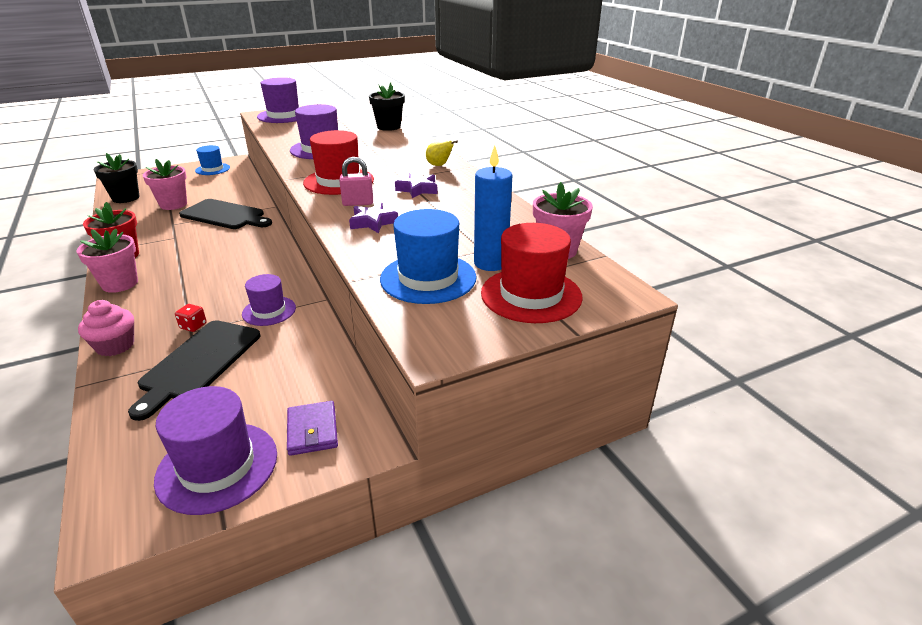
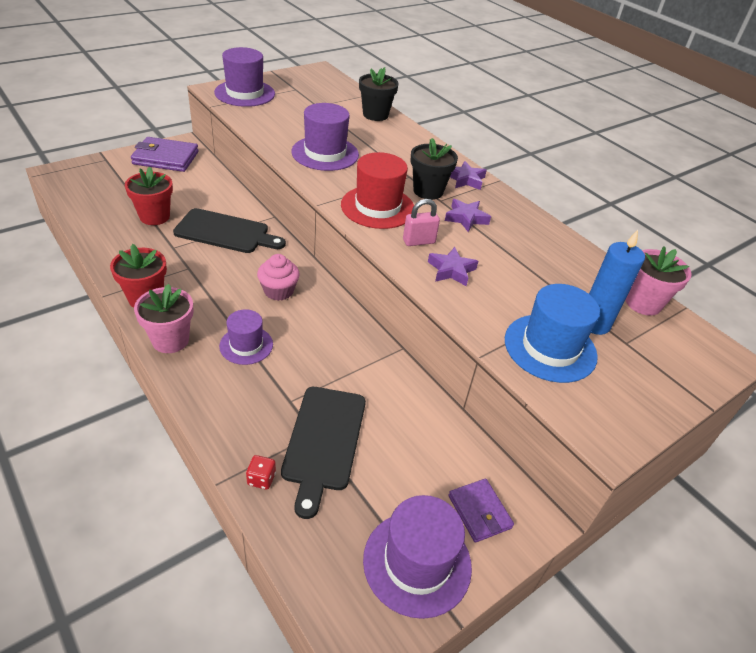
camera: 15 degrees left, 10 degrees up
pink cupcake [78,300,134,356] -> pink cupcake moved to [257,254,300,301]
black flower pot [94,153,140,203] -> black flower pot moved to [410,138,458,200]
pink flower pot [143,159,187,210] -> red flower pot [125,167,173,225]
red dice [175,304,207,332] -> red dice moved to [246,455,276,490]
blue hat [195,145,230,175] -> purple wallet [131,137,199,172]
purple hat [242,274,296,326] -> purple hat moved to [219,309,273,365]
yellow pear [426,140,458,166] -> purple star [450,161,487,190]
red hat [481,223,583,323] -> none

